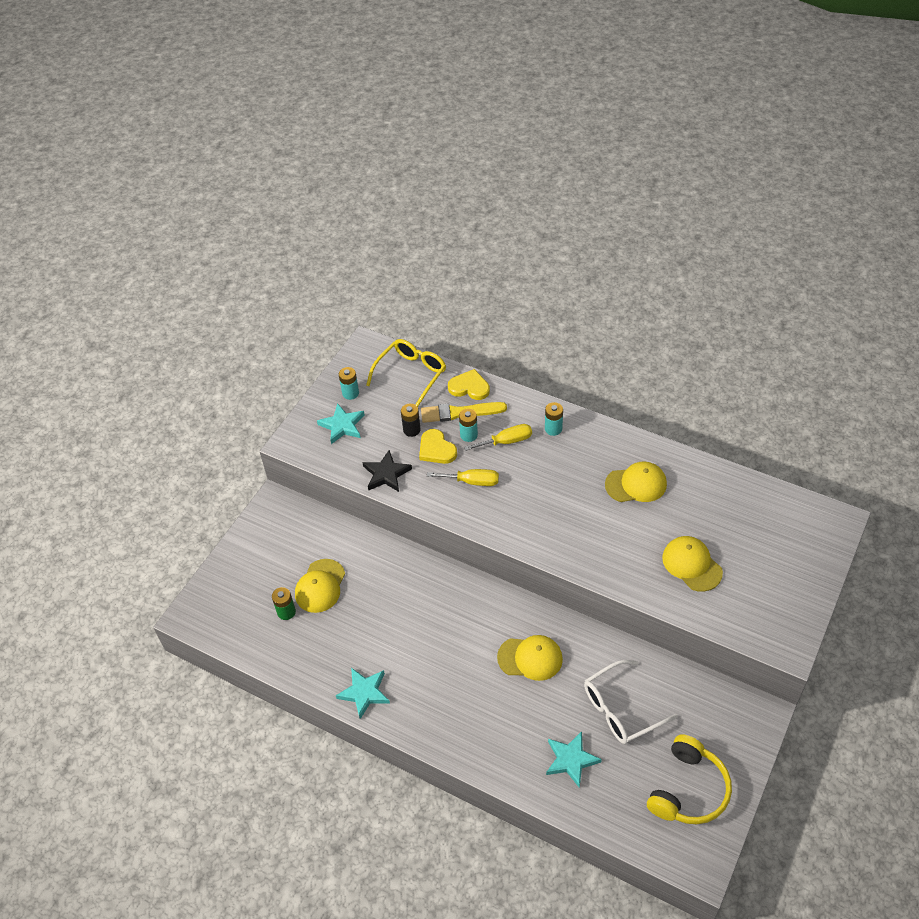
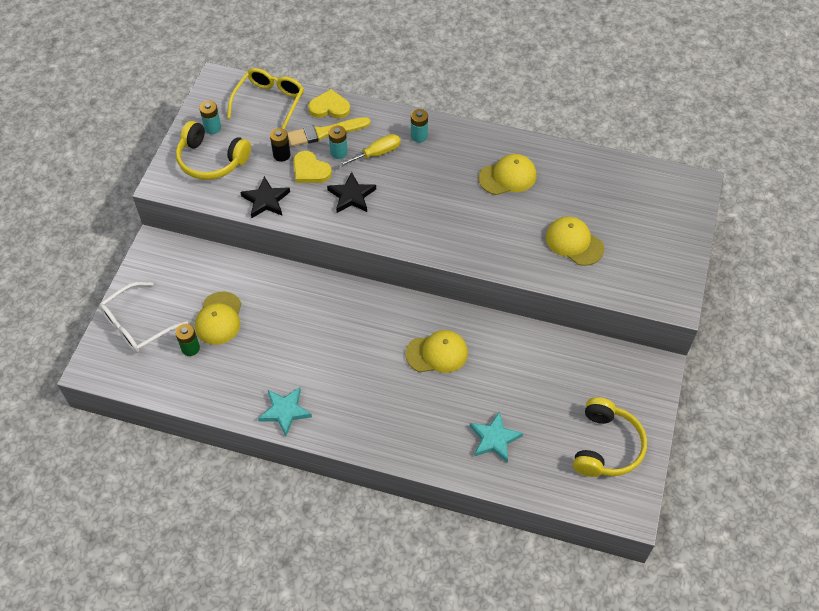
camera: 15 degrees left, 5 degrees up
turquoise star [317,403,365,444] -> yellow headphones [176,121,251,180]
yellow screwdriver [427,469,499,486] -> black star [327,172,376,213]
white glasses [584,660,678,744] -> white glasses moved to [99,282,188,353]

